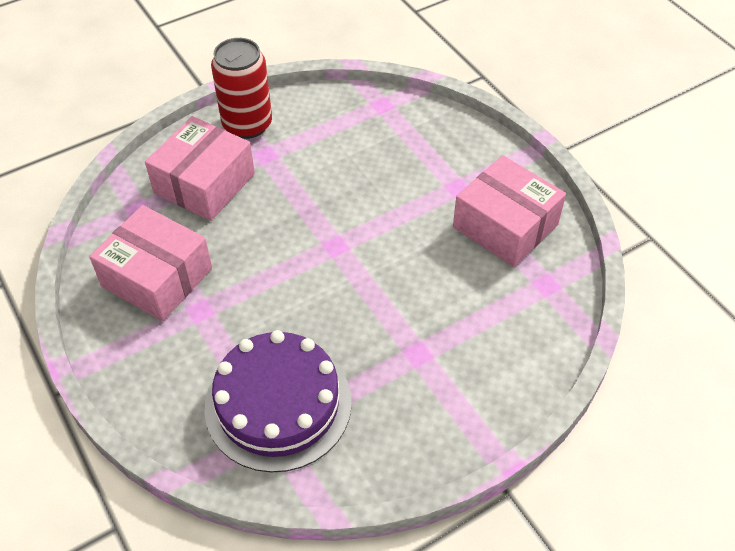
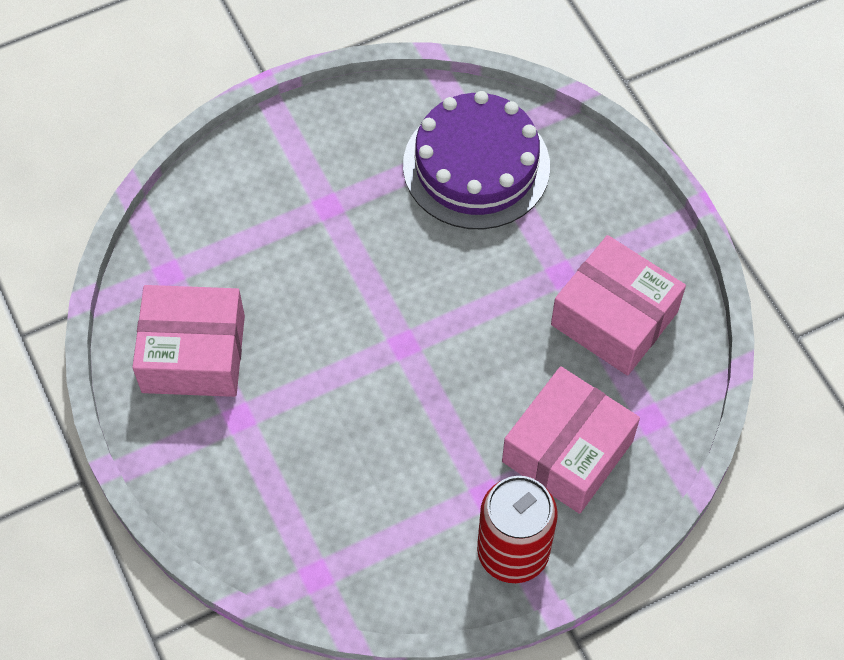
camera: 175 degrees left, 10 degrees up
pink box [453,155,566,267] -> pink box turned 45 degrees counterclockwise [132,285,245,397]

